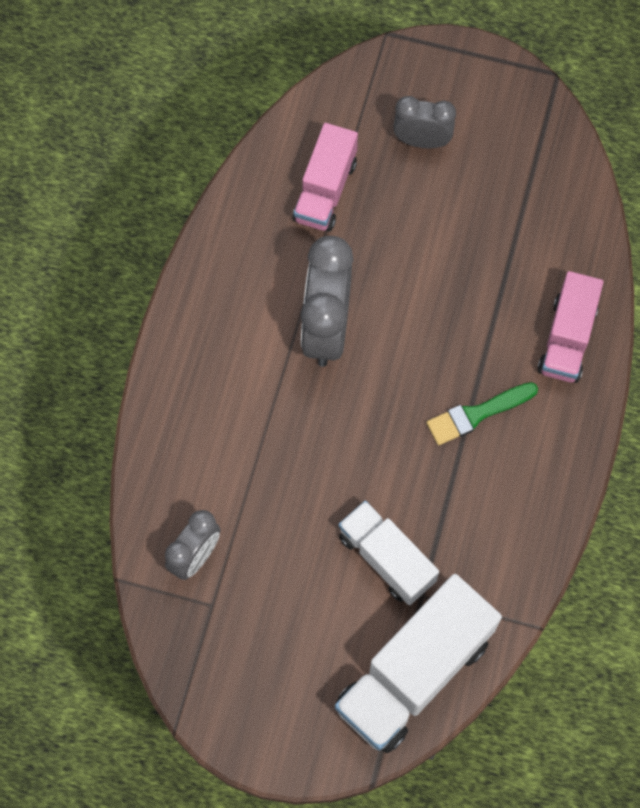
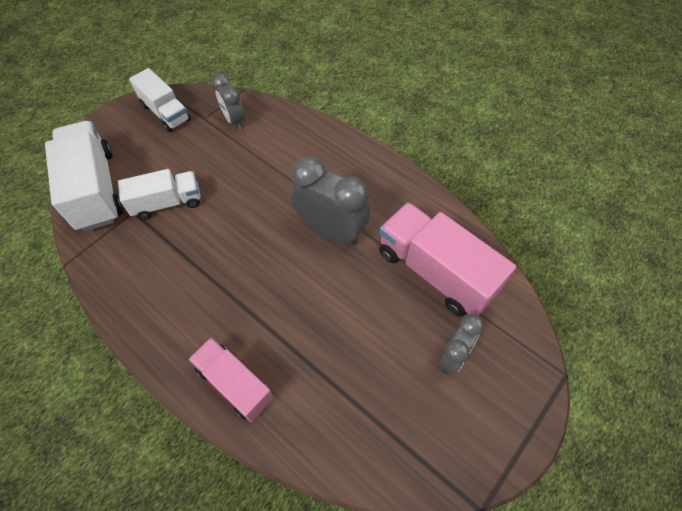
camera: 115 degrees right, 10 degrees down
pink truck [293,123,358,232] -> pink truck [379,202,516,317], size x1.60
green brush [426,382,538,445] -> none
none -> white truck [129,68,191,132]

